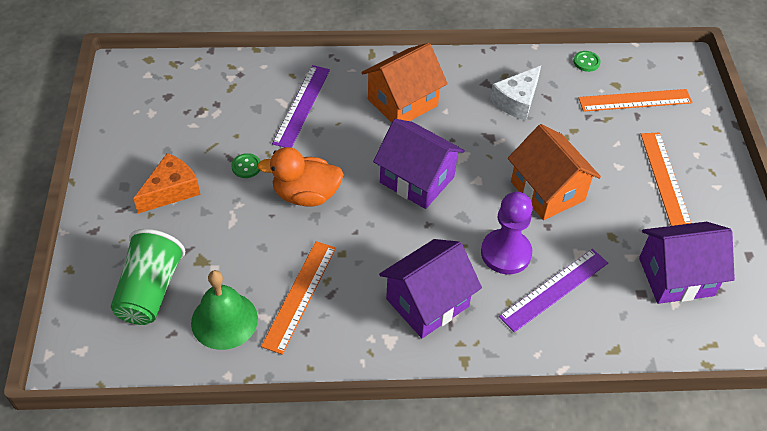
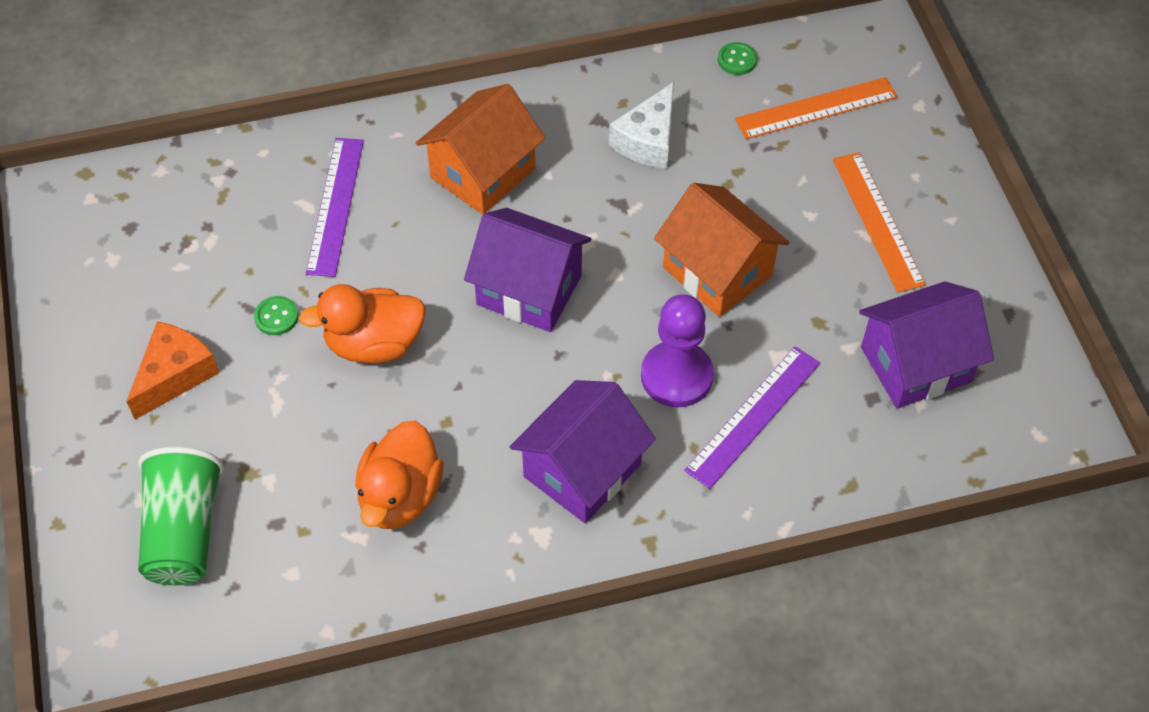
camera: 10 degrees left, 5 degrees up
green bell [191,270,258,350] -> none
orange ruler [261,241,336,355] -> orange duck [355,421,444,529]

